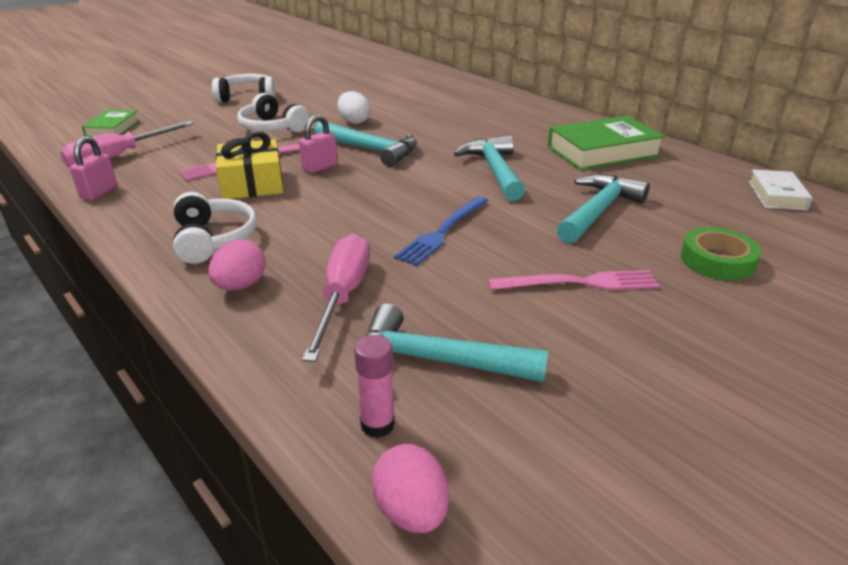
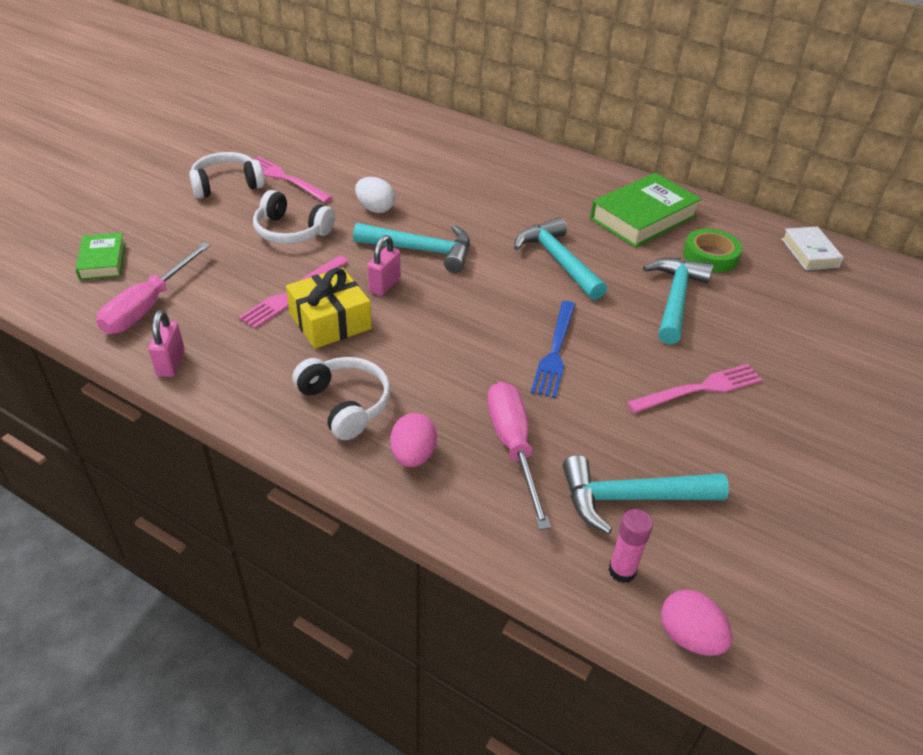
camera: 20 degrees left, 10 degrees up
green tape [681,227,761,281] -> green tape moved to [683,229,742,273]
none -> pink fork [253,156,333,203]

